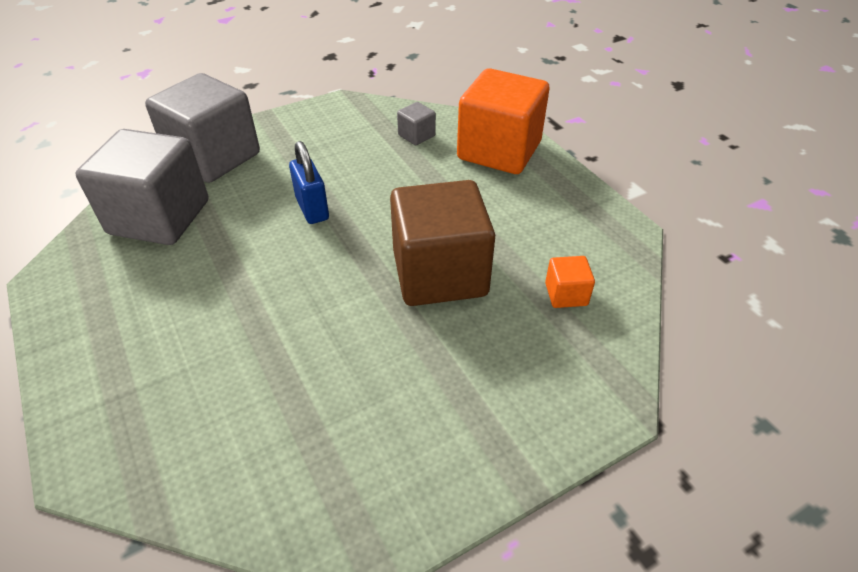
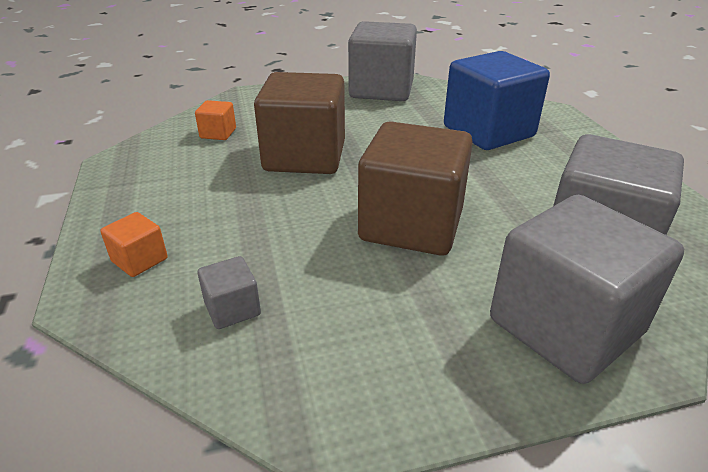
camera: 165 degrees left, 10 degrees down
blue padlock [289,141,329,224] -> brown cube [358,121,473,256]
orange cube [457,68,549,174] -> orange cube [100,212,168,277], size x0.42
none -> grey cube [348,21,417,101]
none -> blue cube [444,51,550,150]

